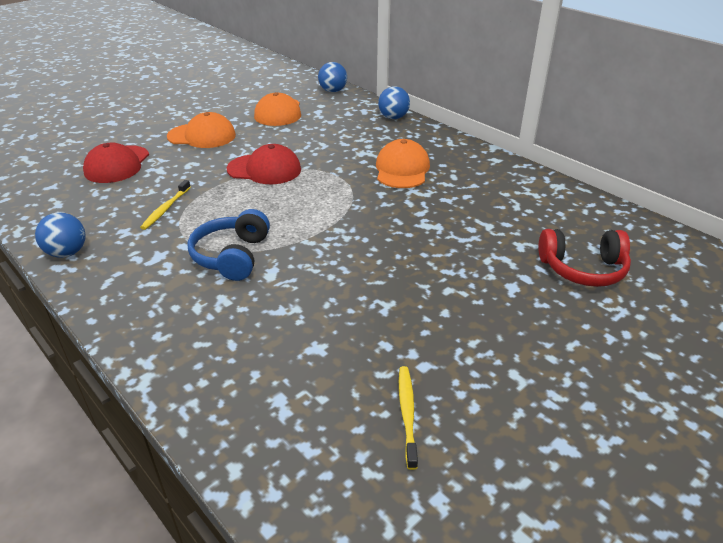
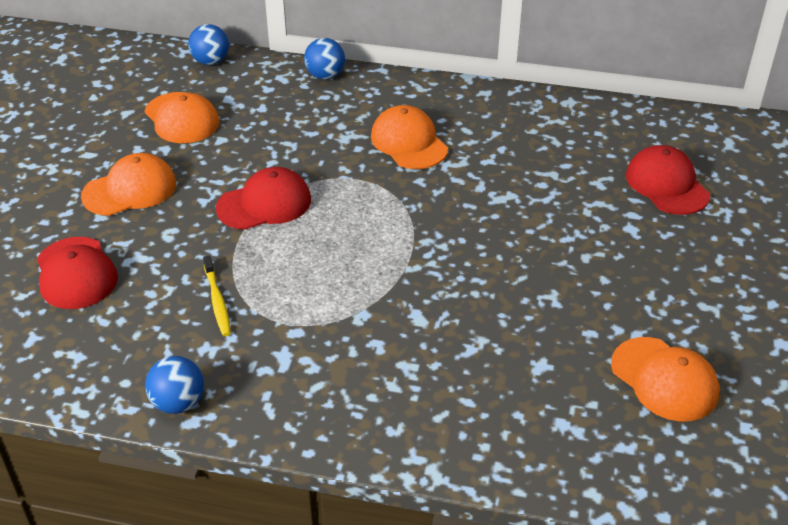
camera: 35 degrees left, 5 degrees up
blue headphones [187,209,270,281] -> none
yellow toothbrush [399,366,418,470] -> orange cap [611,337,719,422]
red headphones [538,229,631,287] -> red cap [626,145,710,215]

